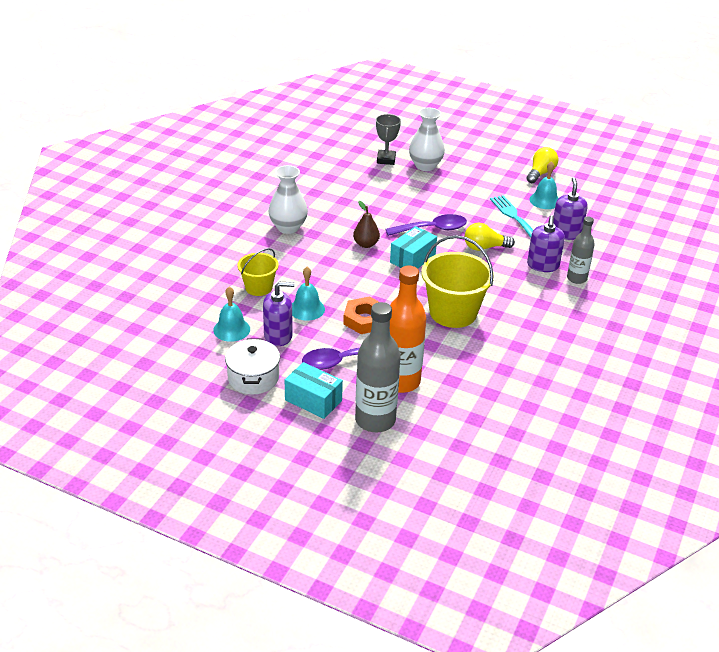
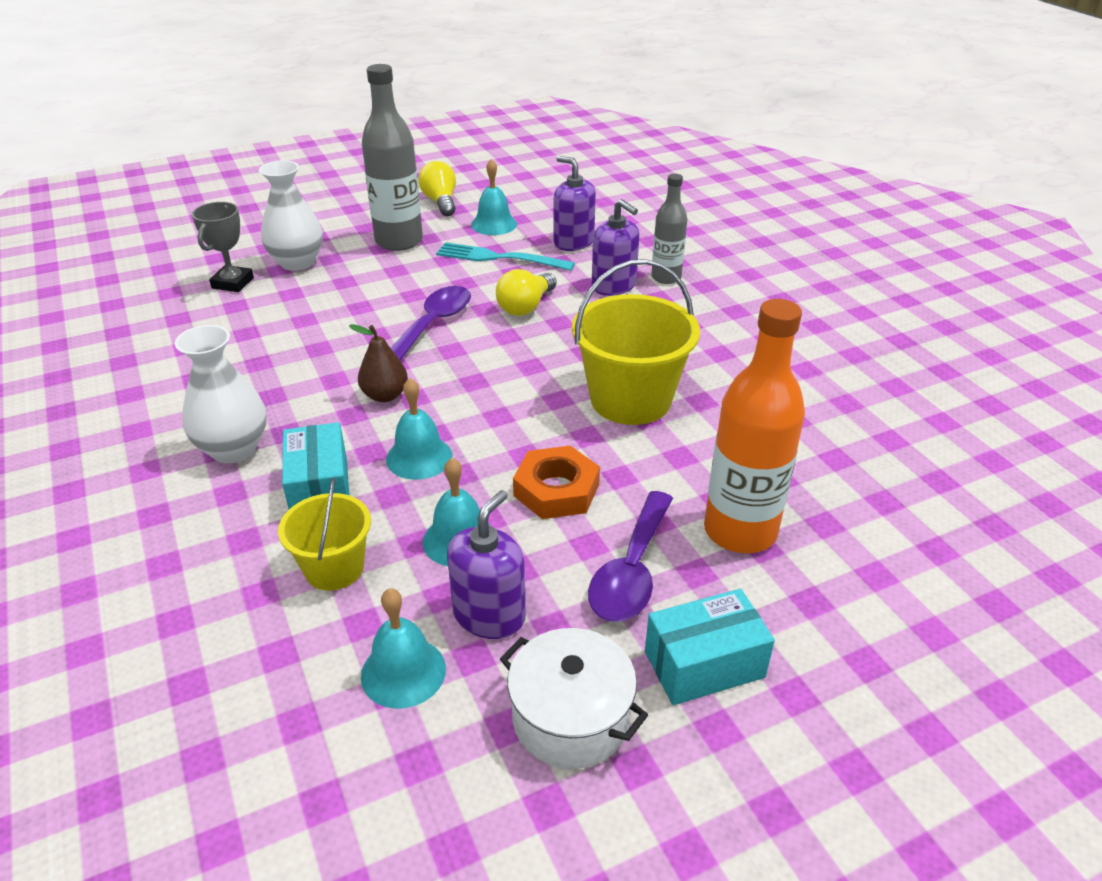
camera: 50 degrees left, 0 degrees up
grey bottle [355,302,401,432] -> grey bottle moved to [362,64,423,251]
grey trophy [376,114,401,165] -> grey trophy turned 60 degrees clockwise [192,202,254,292]
turquoise box [390,226,437,269] -> turquoise box moved to [282,422,349,509]
none -> turquoise bell [386,378,453,480]

